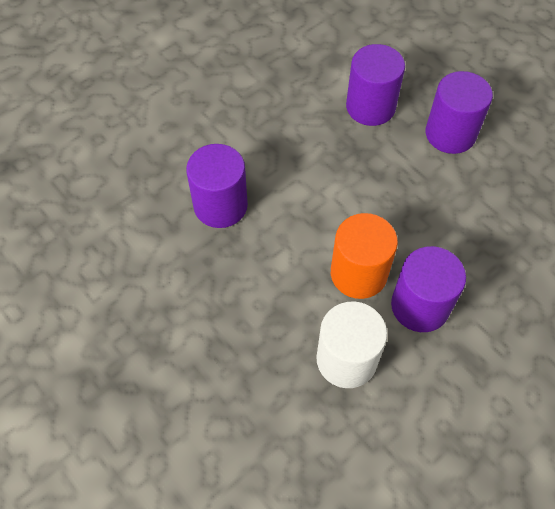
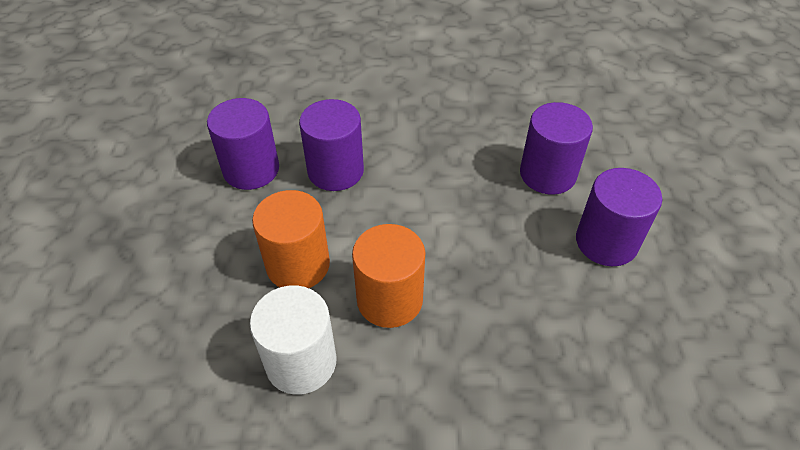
camera: 40 degrees right, 10 degrees down
purple cylinder [391,246,466,332] -> purple cylinder moved to [207,98,279,190]
none -> orange cylinder [252,190,330,288]

